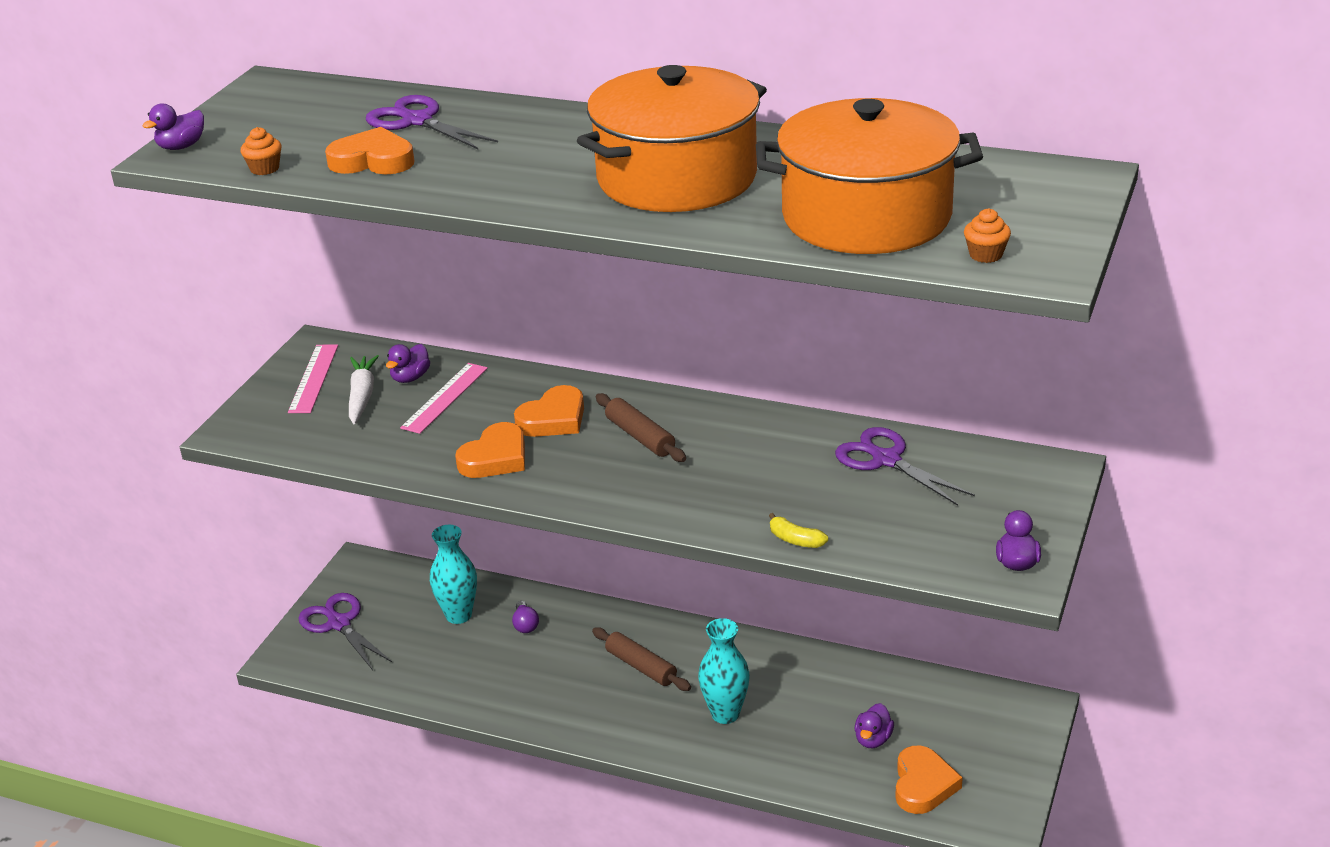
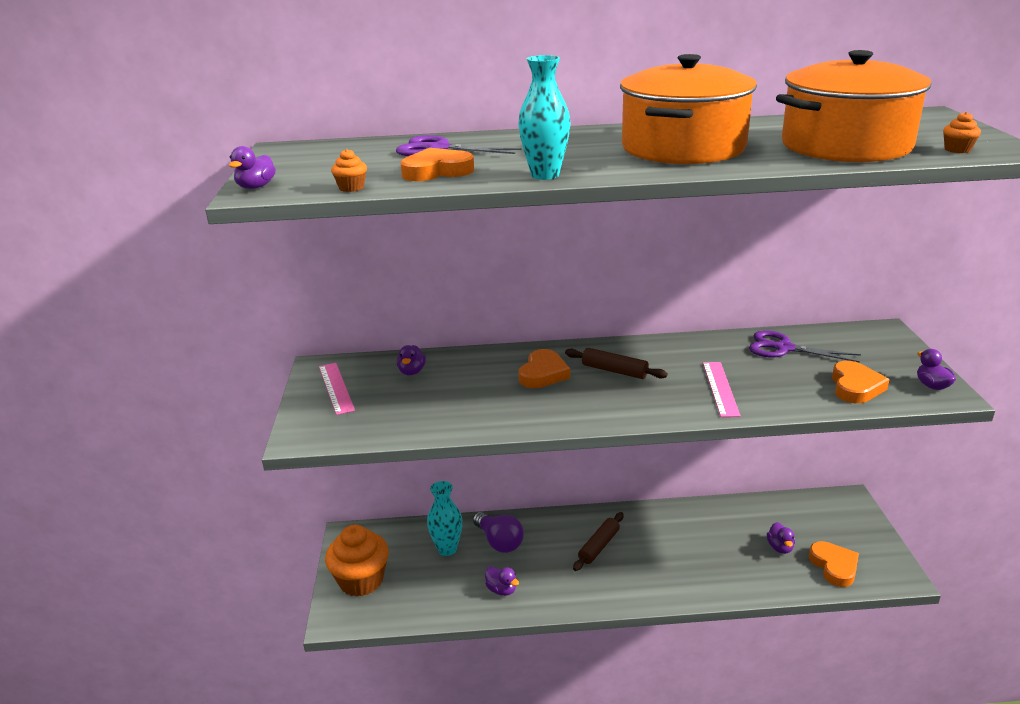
camera: 25 degrees left, 5 degrees down
purple scissors [298,593,392,670] -> orange cupcake [325,525,389,597]
white carrot [349,355,379,424] -> none
pink ruler [400,363,488,434] -> pink ruler moved to [703,362,741,417]
orange heart [455,422,525,478] -> orange heart moved to [832,361,890,403]
purple light bulb [512,601,539,633] -> purple light bulb [473,512,524,553], size x1.89
brown rolling pin [592,627,691,691] -> brown rolling pin turned 75 degrees counterclockwise [573,512,624,571]
turquoise vase [698,618,750,724] -> turquoise vase moved to [518,55,570,180]
yellow banana [769,513,828,548] -> none
none -> purple duck [485,567,519,596]

